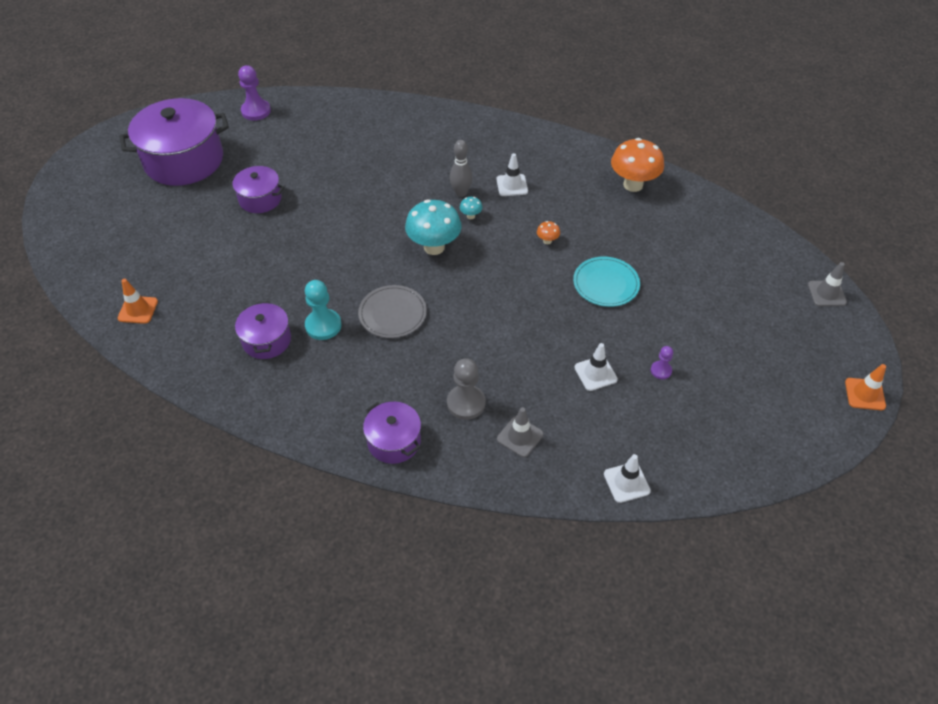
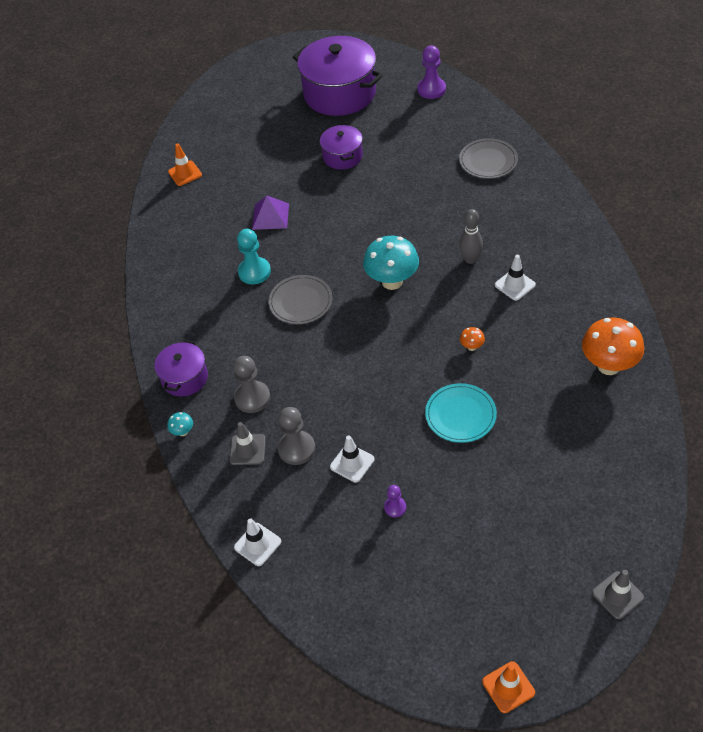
camera: 60 degrees right, 0 degrees up
purple pot [235,301,291,359] -> none
turquoise mushroom [460,197,483,219] -> turquoise mushroom moved to [167,412,193,436]
none -> purple pyramid [252,195,289,230]
none -> grey pawn [278,407,315,465]
none -> grey plate [459,138,518,179]

